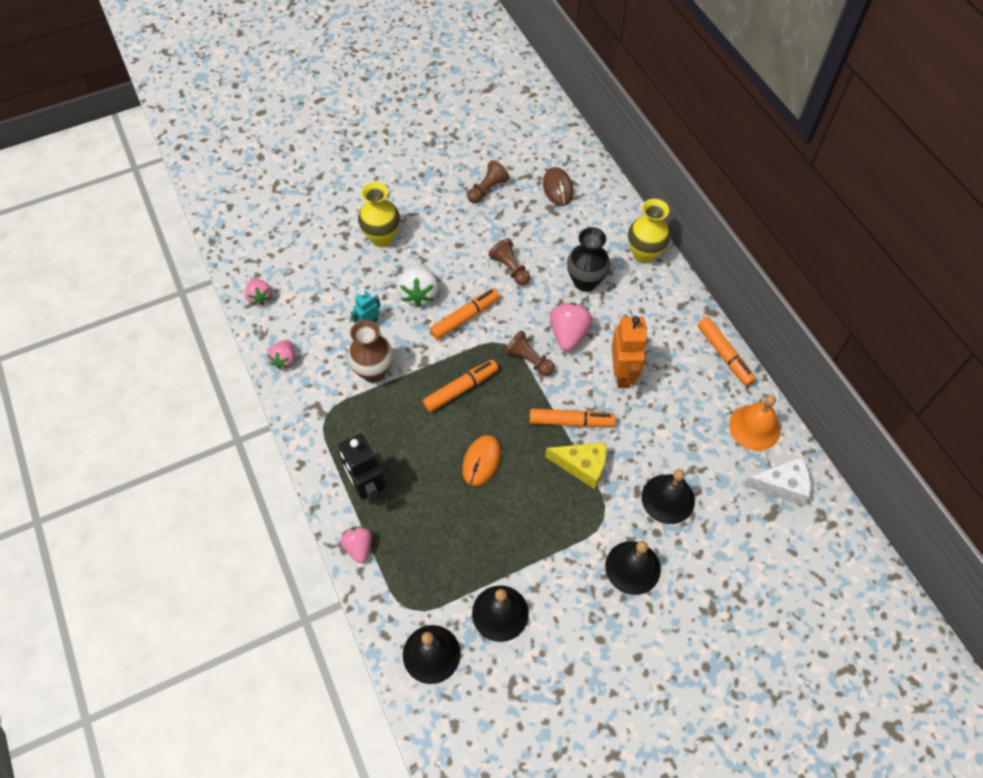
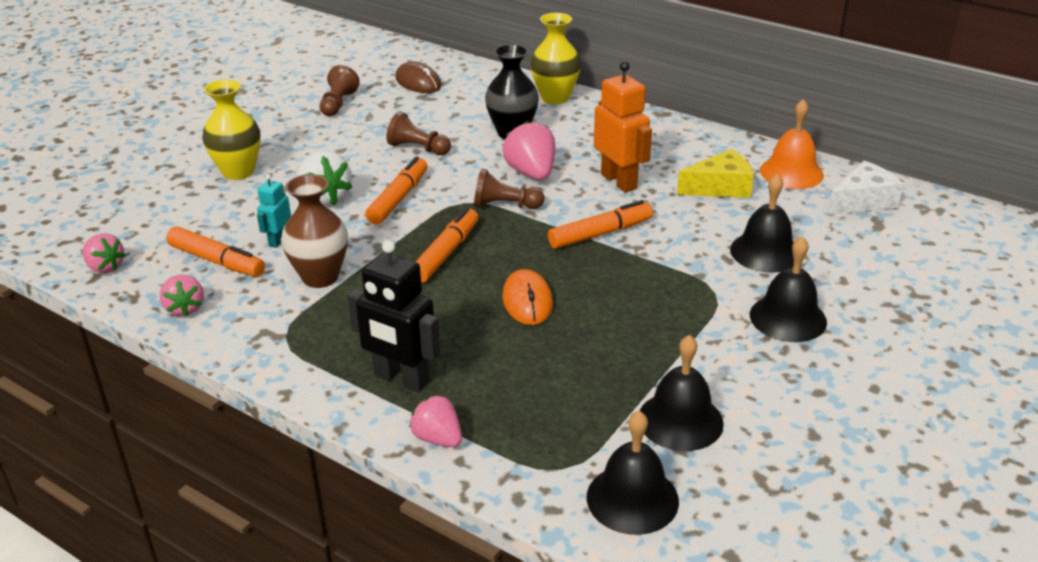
camera: 30 degrees left, 25 degrees down
yellow cheese [545,442,607,489] -> yellow cheese moved to [677,149,754,198]
orange marker [698,317,756,386] -> orange marker moved to [166,226,265,277]

